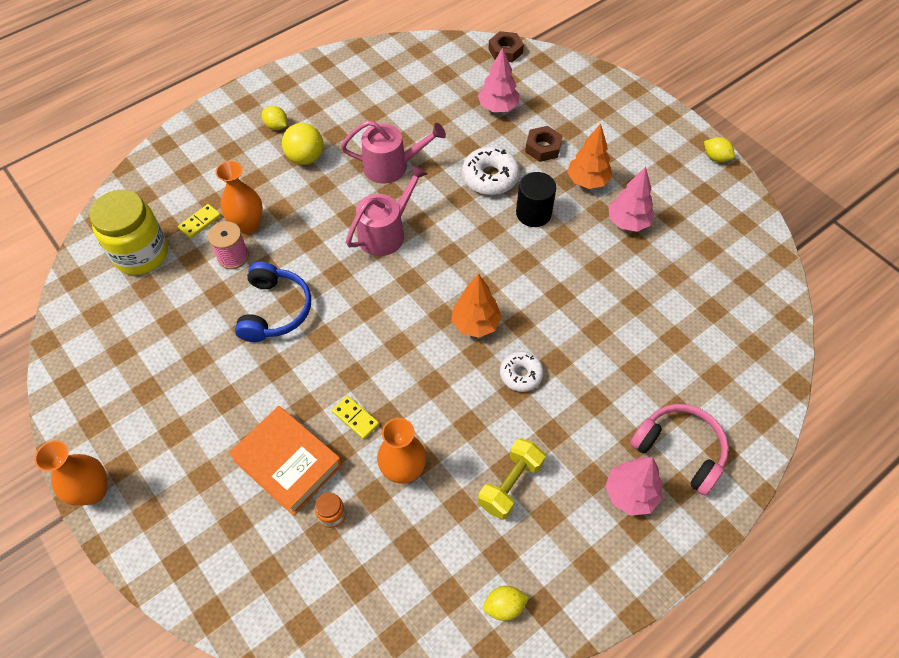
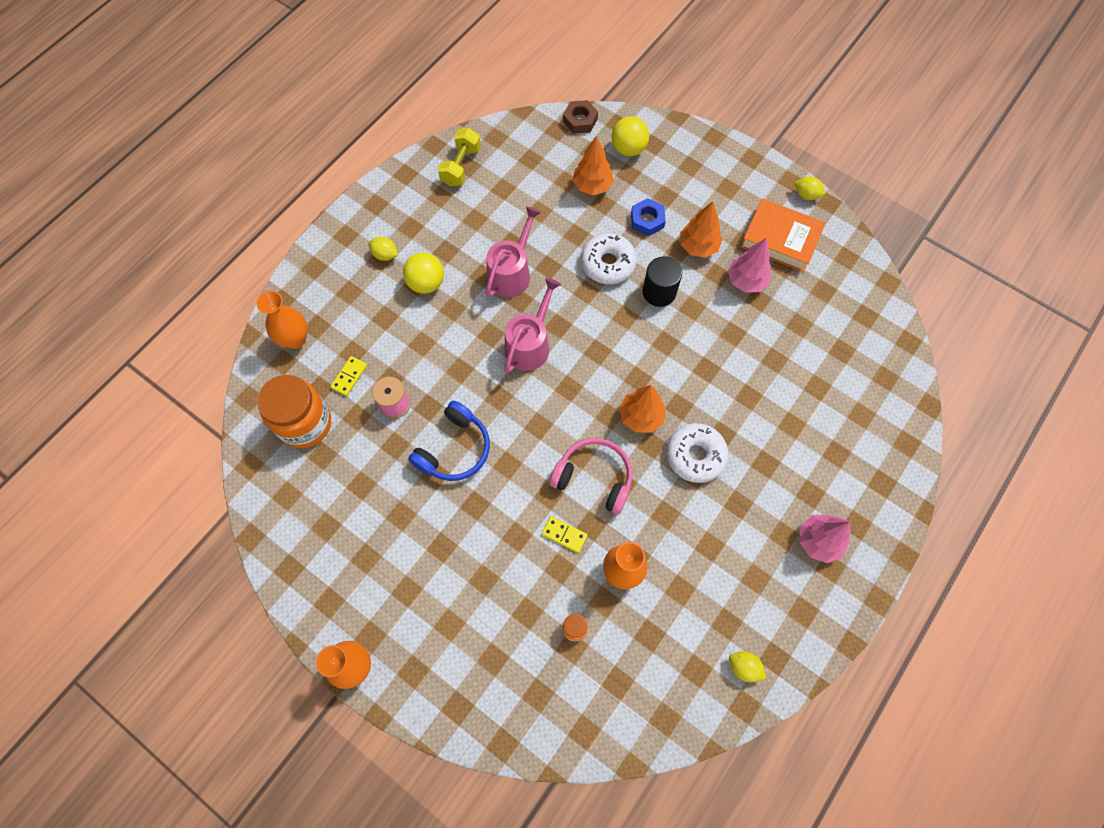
camera: 15 degrees left, 10 degrees up
yellow jar [89,190,168,275] -> orange jar [257,375,331,448]
orange vase [216,161,263,234] -> orange vase moved to [256,291,307,349]
orange book [229,406,342,516] -> orange book moved to [740,198,826,272]
blue headphones [235,262,311,342] -> blue headphones turned 45 degrees clockwise [408,401,490,481]
pink watering can [341,120,446,184] -> pink watering can turned 45 degrees counterclockwise [486,206,541,298]
pink tree [478,47,520,112] -> orange tree [573,136,614,195]
yellow dumbbell [478,438,545,520] -> yellow dumbbell moved to [438,128,481,186]
yellow lemon [483,586,529,621] -> yellow lemon turned 60 degrees clockwise [729,651,766,682]
white donut [500,351,544,392] -> white donut [667,423,728,483], size x1.54
brown nut [525,126,562,162] -> blue nut [631,198,666,236]
pink headphones [630,404,729,495] -> pink headphones moved to [550,438,632,515]
none -> yellow ball [612,116,649,156]

